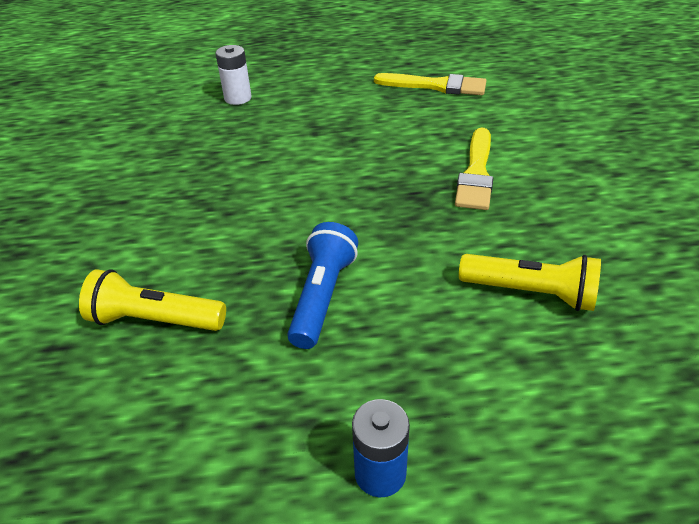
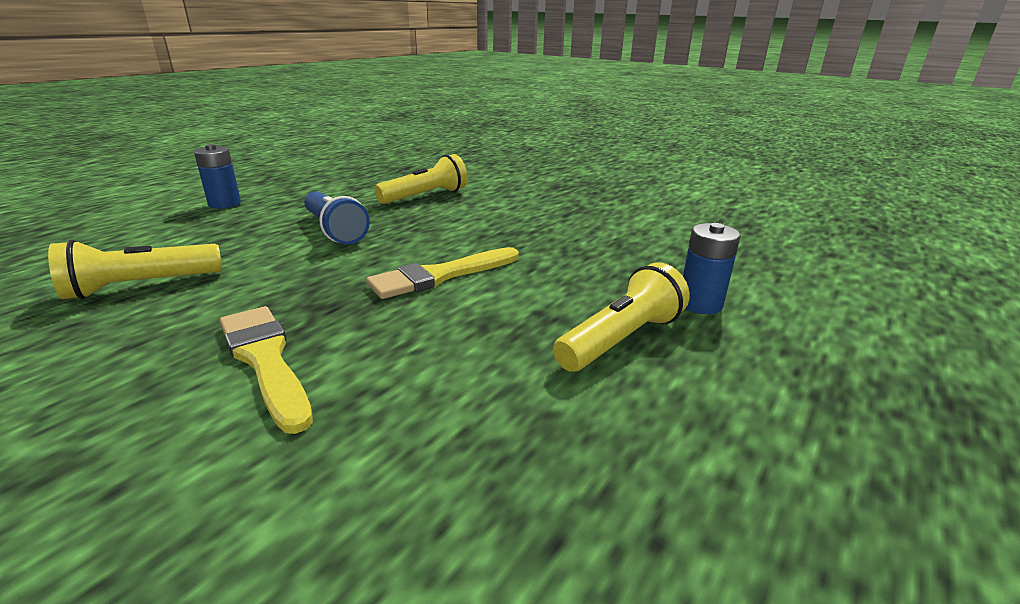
camera: 130 degrees right, 15 degrees down
white battery [215,45,252,105] -> blue battery [683,223,741,314]
yellow brush [374,73,486,95] -> yellow brush moved to [366,247,519,299]
none -> yellow flashlight [553,262,690,372]

